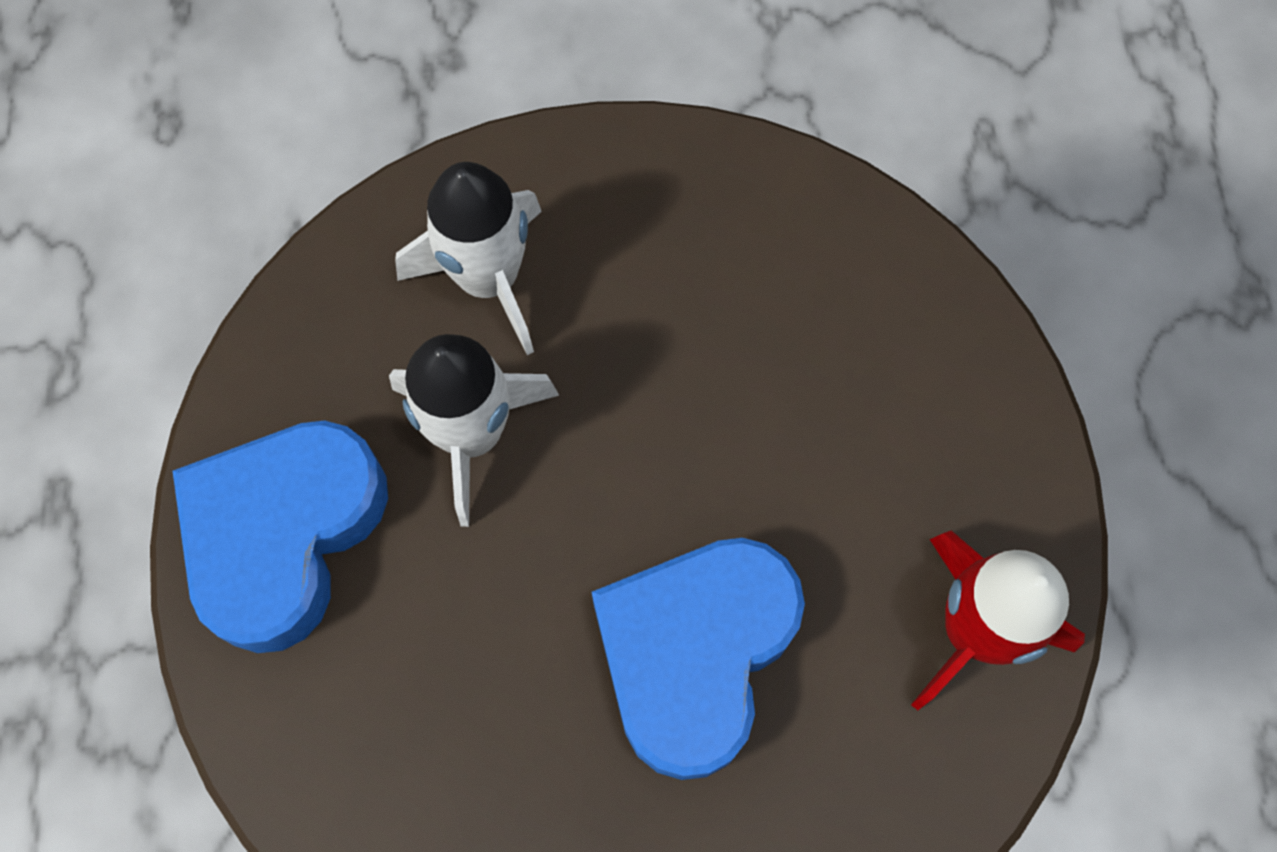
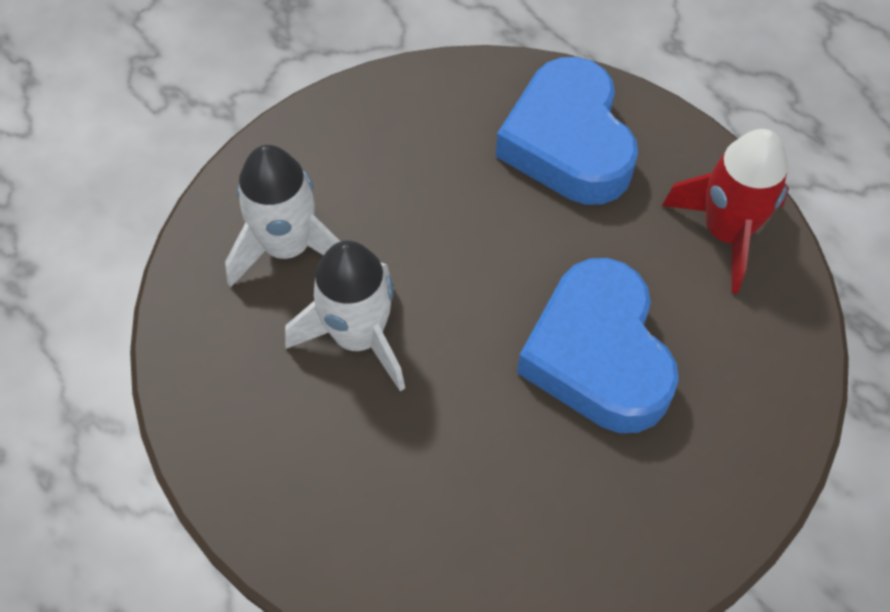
camera: 40 degrees left, 10 degrees down
blue heart [173,421,388,653] -> blue heart moved to [496,57,638,205]

